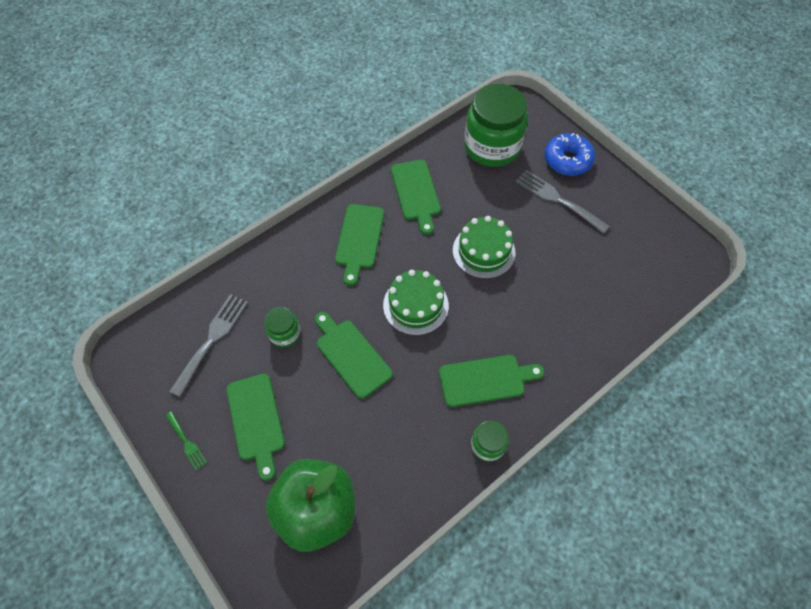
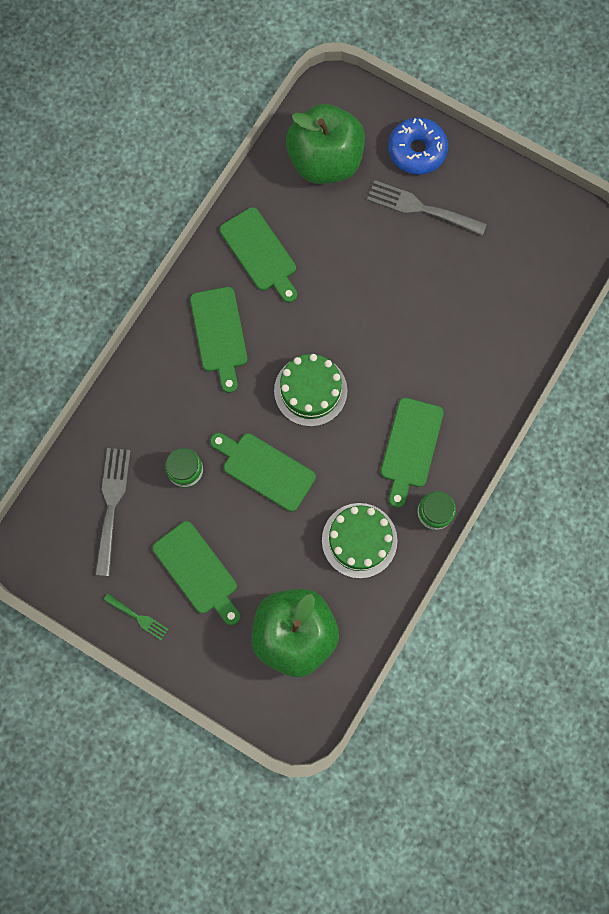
camera: 20 degrees left, 15 degrees up
green cutting board [439,355,544,407] -> green cutting board turned 135 degrees clockwise [381,398,444,508]
green cake [453,216,516,279] -> green cake moved to [322,503,397,578]
green jar [464,84,528,167] -> green apple [286,104,365,184]

